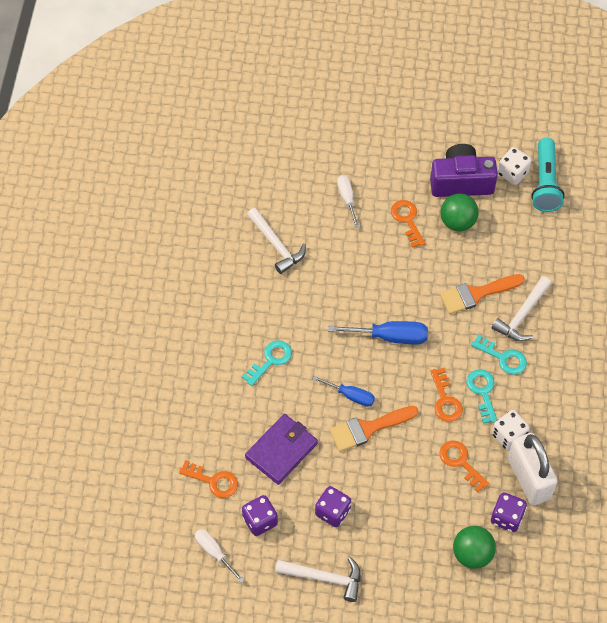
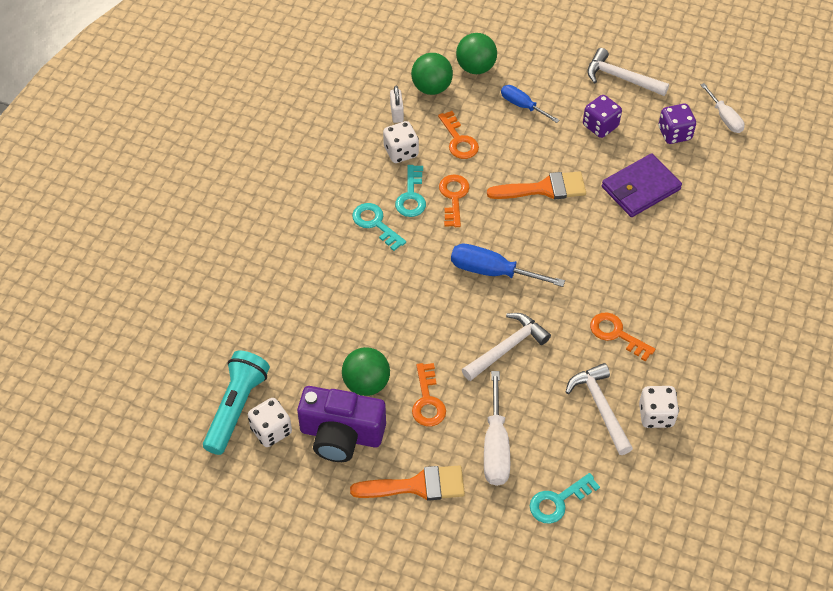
camera: 165 degrees left, 5 degrees down
orange key [179,460,238,498] -> orange key moved to [590,312,655,361]
turquoise key [242,340,292,386] -> turquoise key moved to [530,473,600,524]
blue screwdriver [313,376,375,407] -> blue screwdriver moved to [501,85,560,123]
white screwdriver [337,175,359,228] -> white screwdriver [484,371,510,486], size x1.55
orange brush [440,274,525,314] -> orange brush moved to [350,465,465,501]
purple dice [491,492,527,532] -> green ball [411,53,453,95]
white hammer [492,276,551,341] -> white hammer moved to [462,313,551,381]
white padlock [508,433,558,505] -> white padlock [390,85,404,123], size x0.44
none -> white dice [639,386,679,428]

